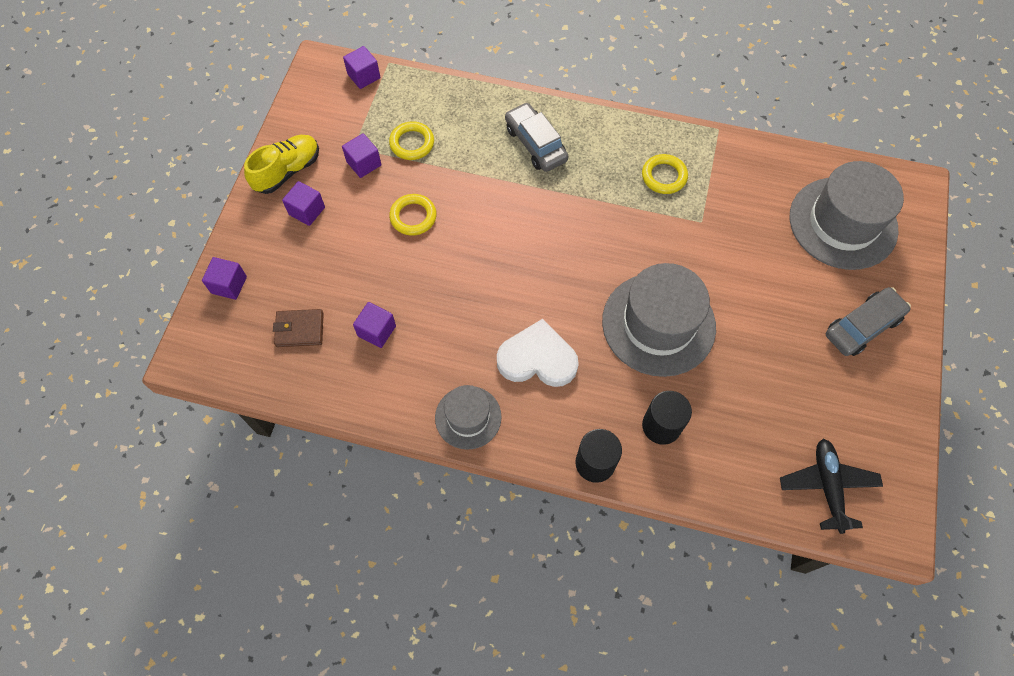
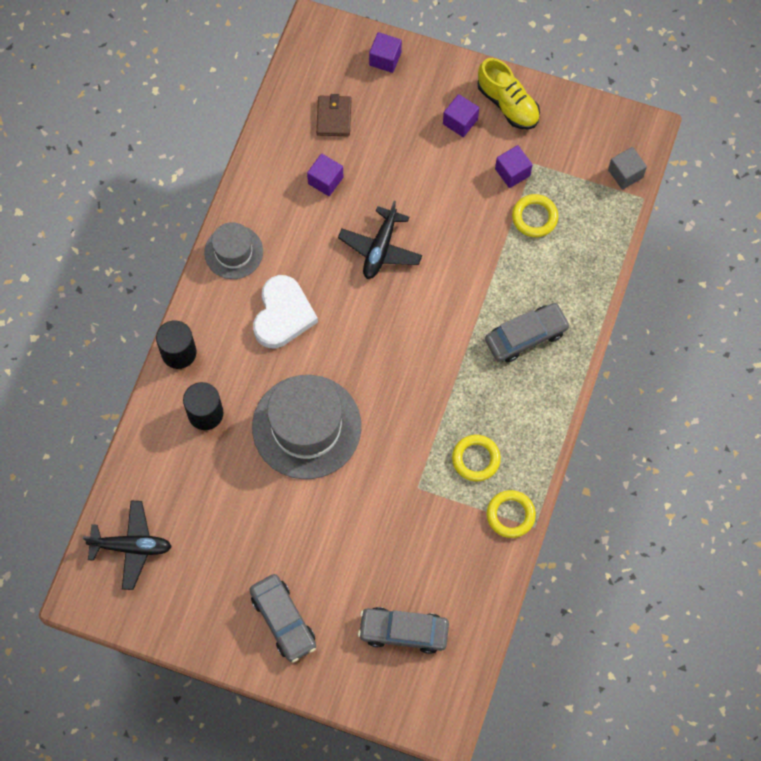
camera: 95 degrees right, 5 degrees up
purple cube [343,46,380,89] -> grey cube [608,147,647,190]
yellow ring [389,194,437,236] -> yellow ring moved to [487,490,536,538]
grey hat [790,161,904,270] -> grey car [358,607,449,654]
none -> black plane [338,201,422,279]

